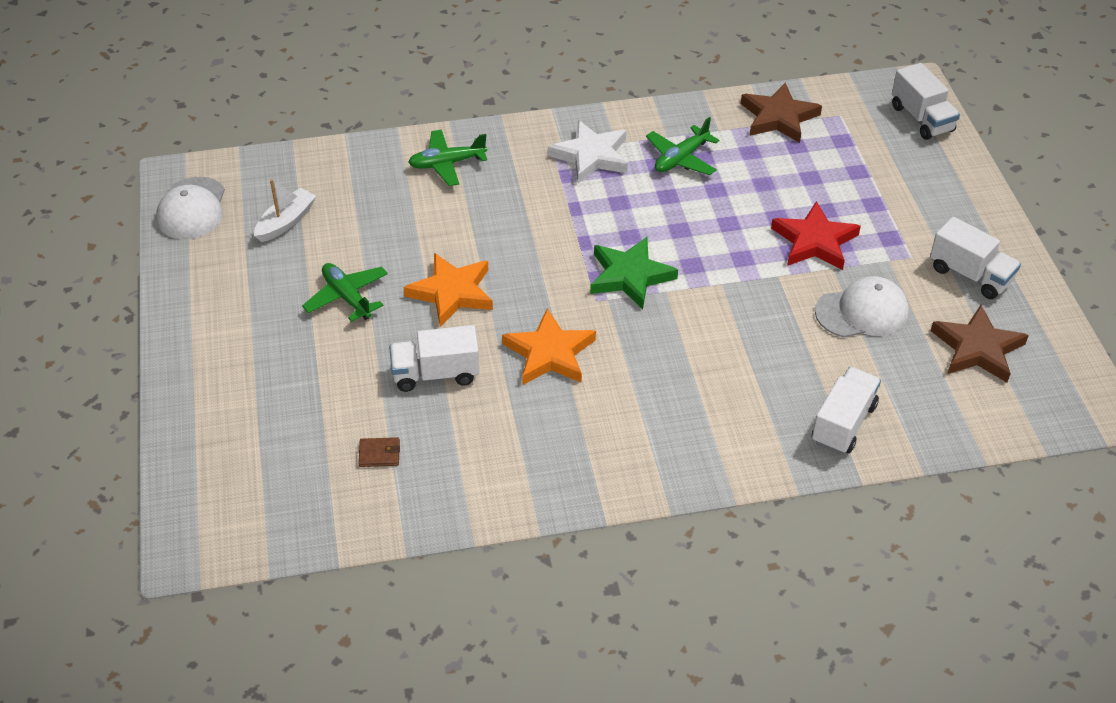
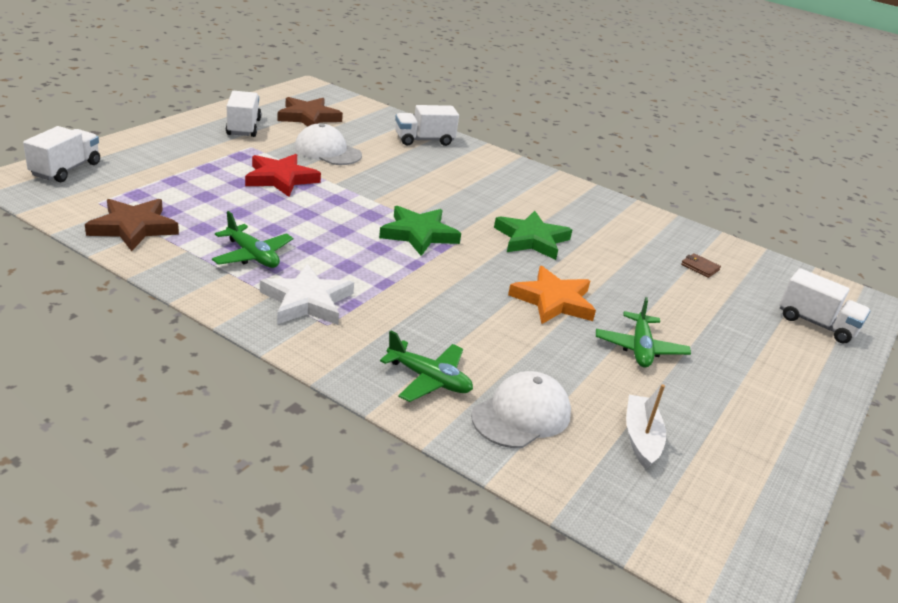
camera: 140 degrees left, 15 degrees down
white cap [156,177,225,239] -> white cap moved to [471,371,571,448]
white boat [254,179,316,242] -> white boat turned 105 degrees clockwise [626,384,666,469]
white truck [389,325,480,392] -> white truck moved to [780,268,870,344]
orange star [502,308,596,385] -> green star [494,211,572,260]
green plane [646,117,719,175] -> green plane turned 45 degrees clockwise [212,211,293,268]

